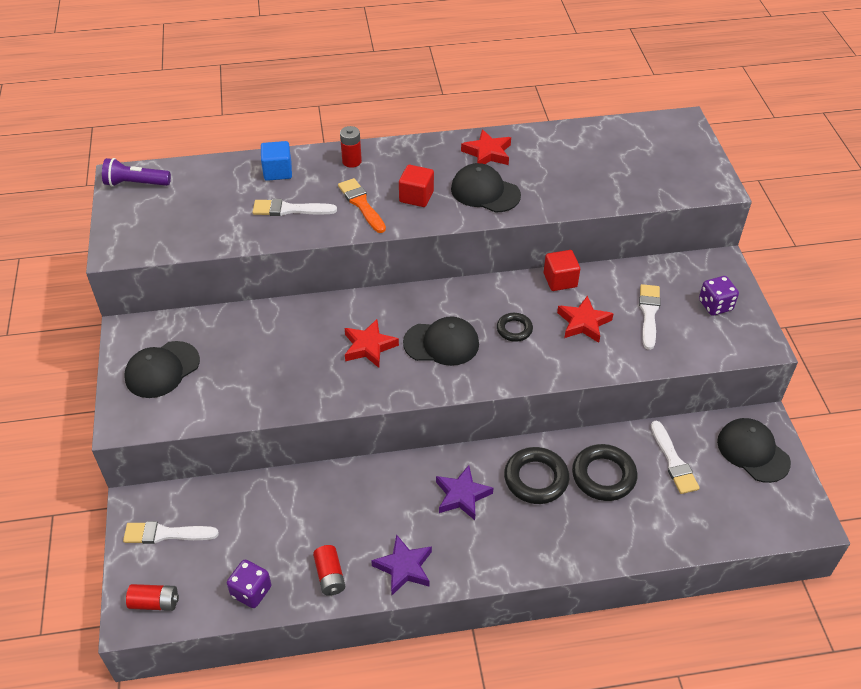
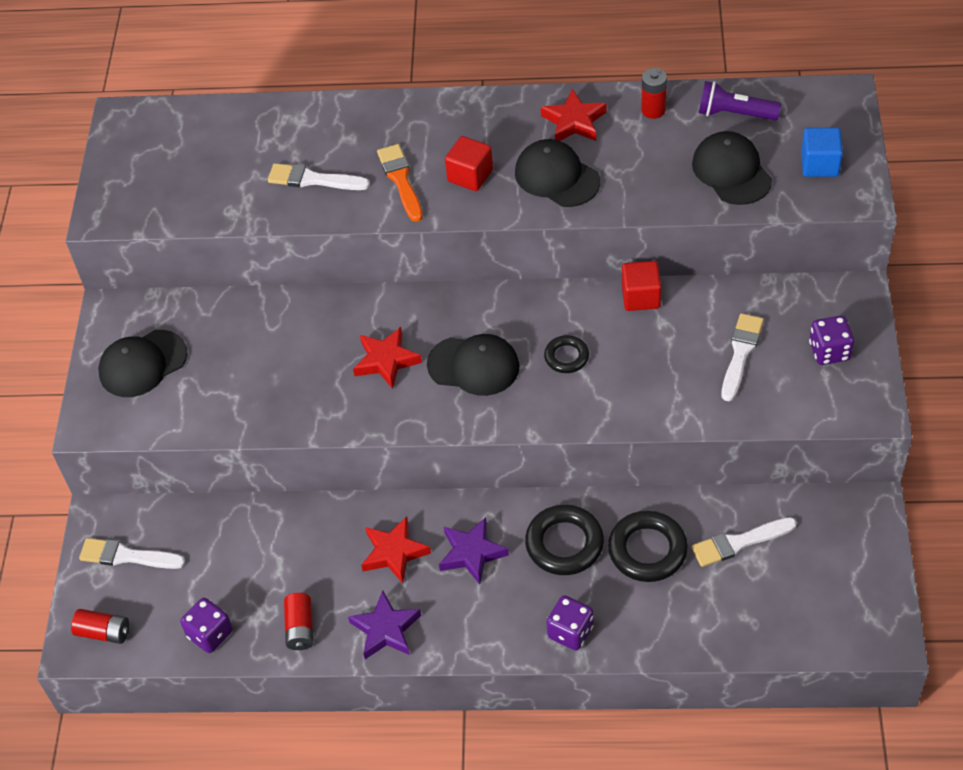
camera: 15 degrees right, 5 degrees up
purple flashlight [102,158,171,187] -> purple flashlight moved to [699,81,781,121]
blue cube [261,141,292,181] -> blue cube moved to [801,128,843,177]
red battery [340,126,362,168] -> red battery moved to [641,68,667,119]
red star [557,295,614,343] -> red star moved to [361,517,431,583]
white brush [651,421,700,494] -> white brush turned 75 degrees clockwise [691,517,797,567]
black cap [717,418,791,483] -> black cap moved to [692,131,772,205]
none -> purple dice [546,595,594,651]

